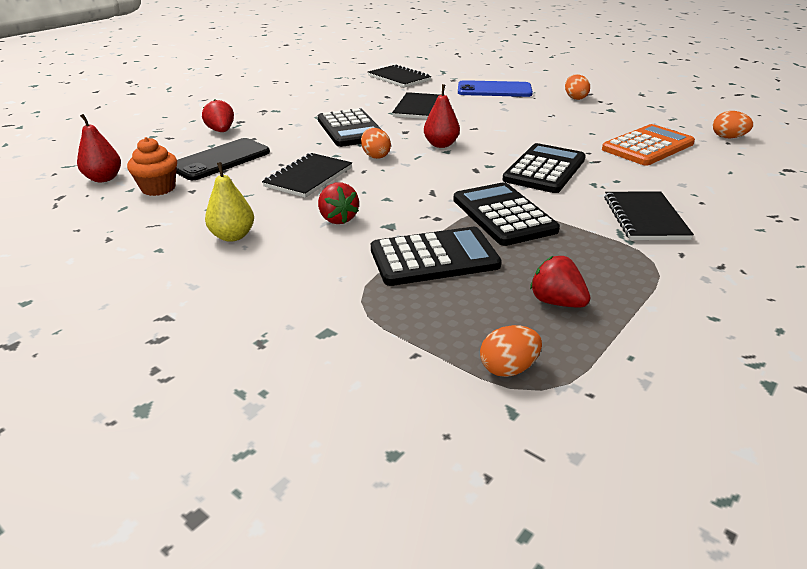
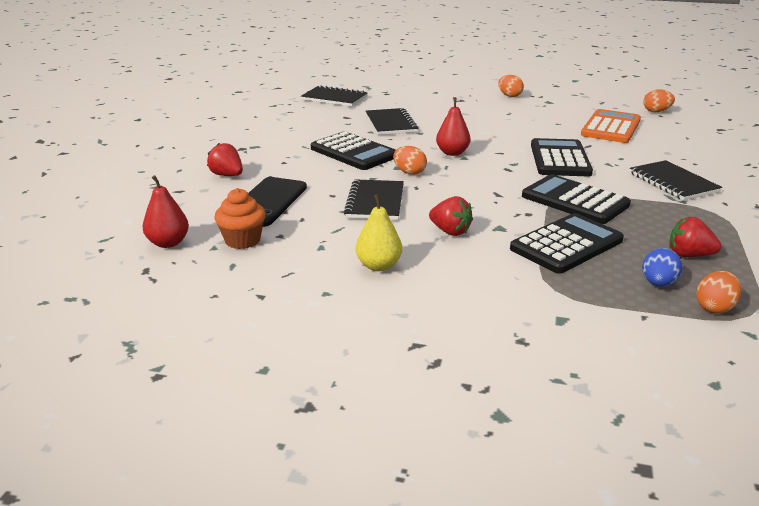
camera: 25 degrees left, 5 degrees down
blue phone [458,80,533,97] -> none
none -> blue egg [642,248,682,287]

